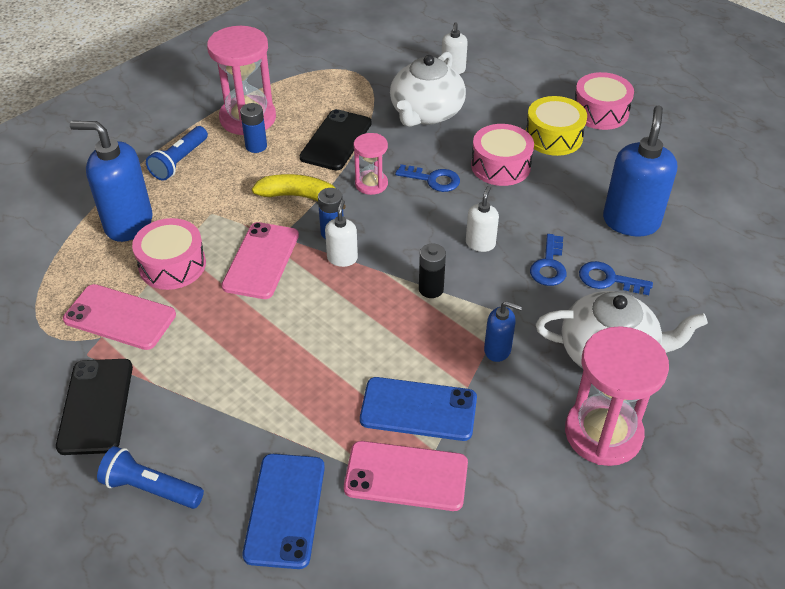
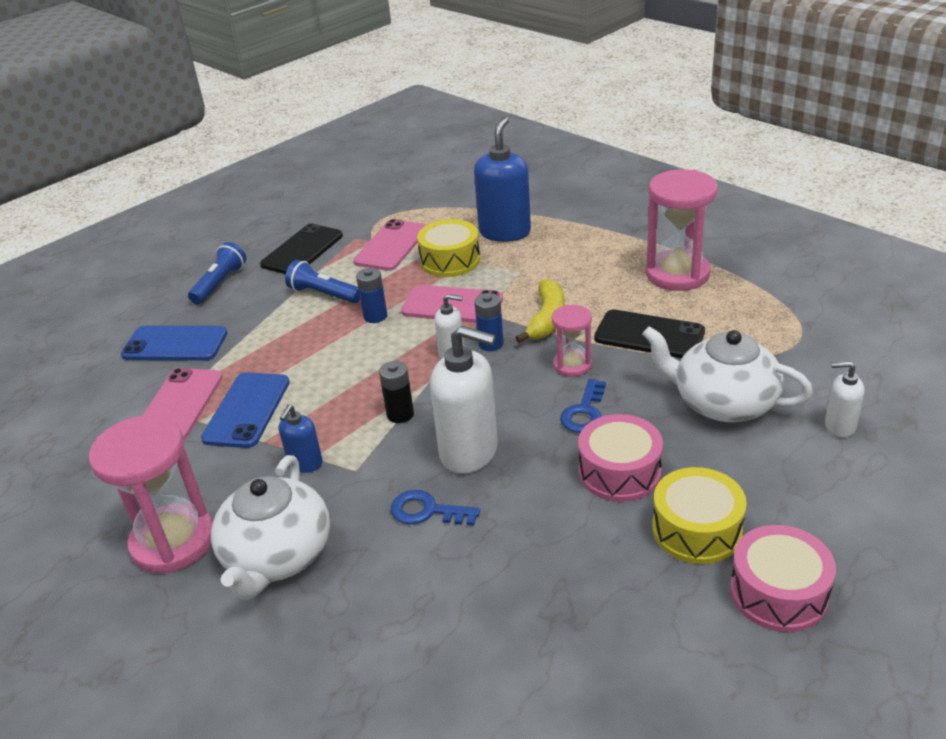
camera: 95 degrees right, 10 degrees down
black phone [56,359,133,455] -> black phone turned 60 degrees counterclockwise [260,223,343,274]
pink drum [132,218,206,290] -> yellow drum [417,219,480,277]
blue flashlight [146,126,208,181] -> blue flashlight moved to [285,260,360,303]
blue battery [240,103,267,153] -> blue battery moved to [356,268,387,323]
white soap dispenser [466,186,499,252] -> white soap dispenser [430,326,498,474], size x1.93
blue key [579,261,653,295] -> none
blue soap dispenser [603,105,677,236] -> none

